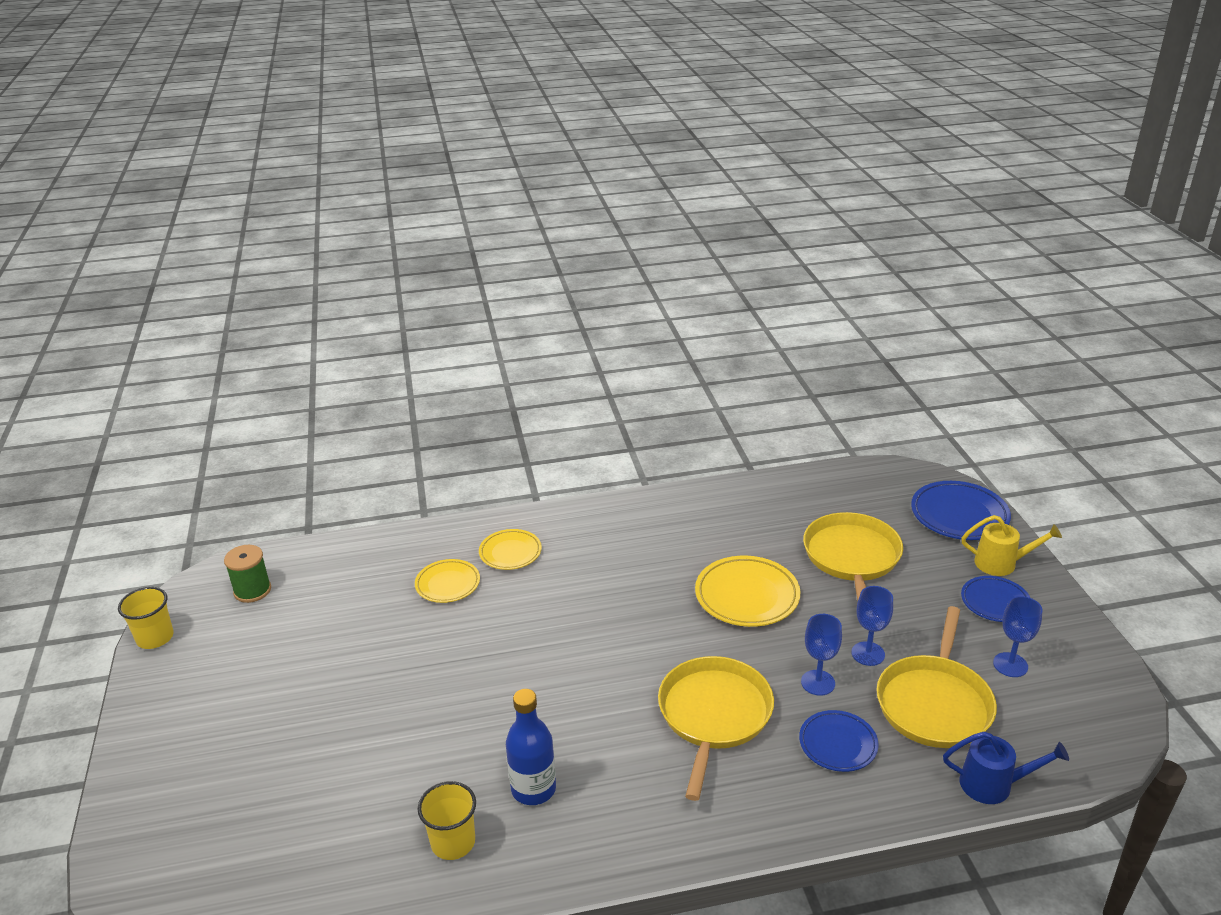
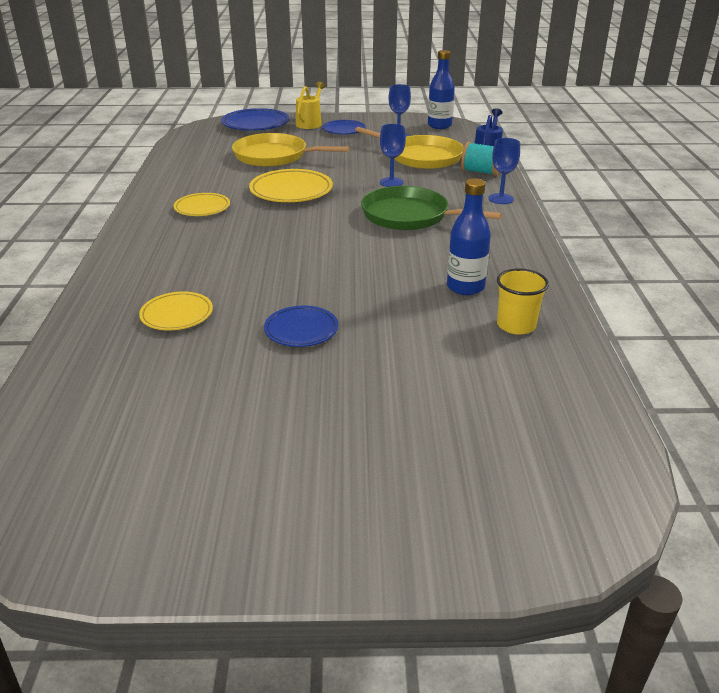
camera: 80 degrees left, 0 degrees up
yellow cup [118,587,174,649] -> none
green spool [224,545,271,603] -> none
yellow plate [479,529,542,570] -> yellow plate moved to [174,193,230,216]
yellow pan [658,656,774,801] -> green pan [361,186,502,230]
blue plate [799,710,878,772] -> blue plate moved to [264,306,338,347]
blue goblet [851,586,893,666] -> blue goblet moved to [488,138,520,204]
none -> blue bottle [428,50,455,129]
none -> turquoise spool [461,142,499,176]

